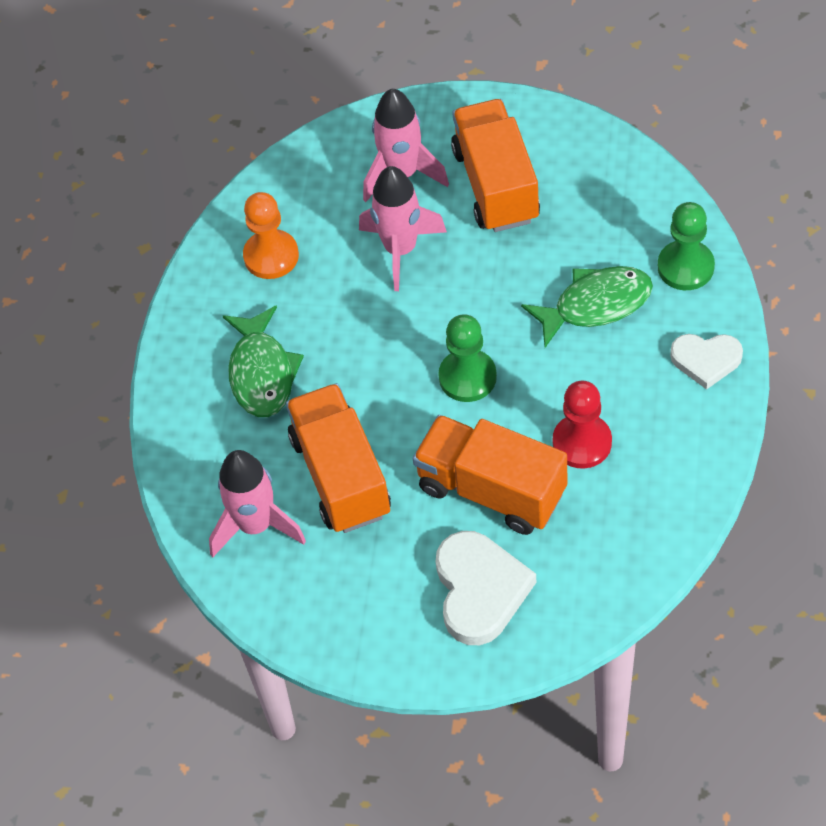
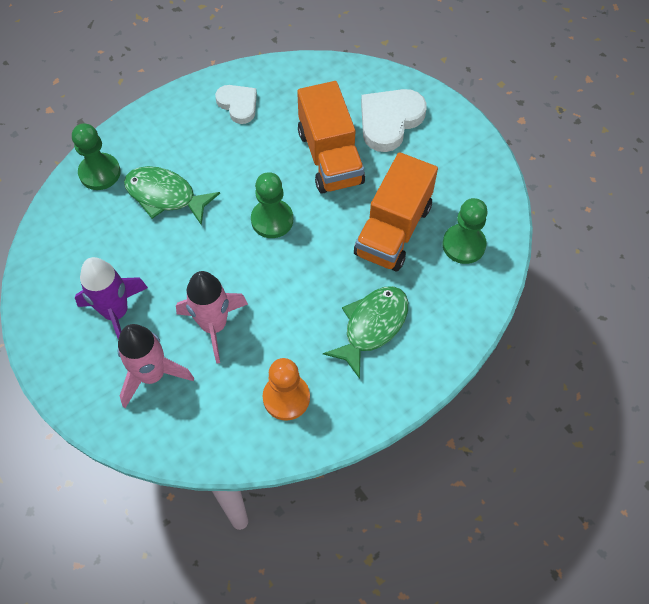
camera: 140 degrees left, 5 degrees up
pink rocket [209,450,306,557] -> green pawn [443,198,488,264]
orange truck [451,99,540,232] -> purple rocket [75,257,148,340]
red pawn [553,381,612,469] -> none
white heart [670,334,743,390] -> white heart moved to [215,85,257,124]

